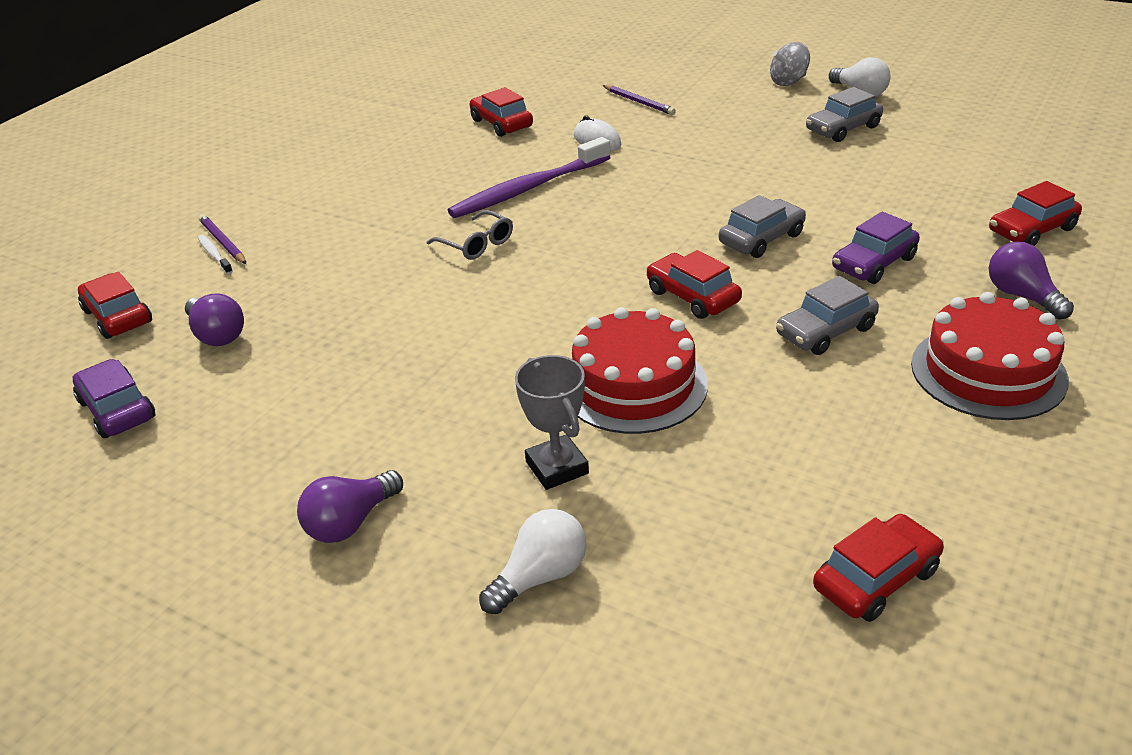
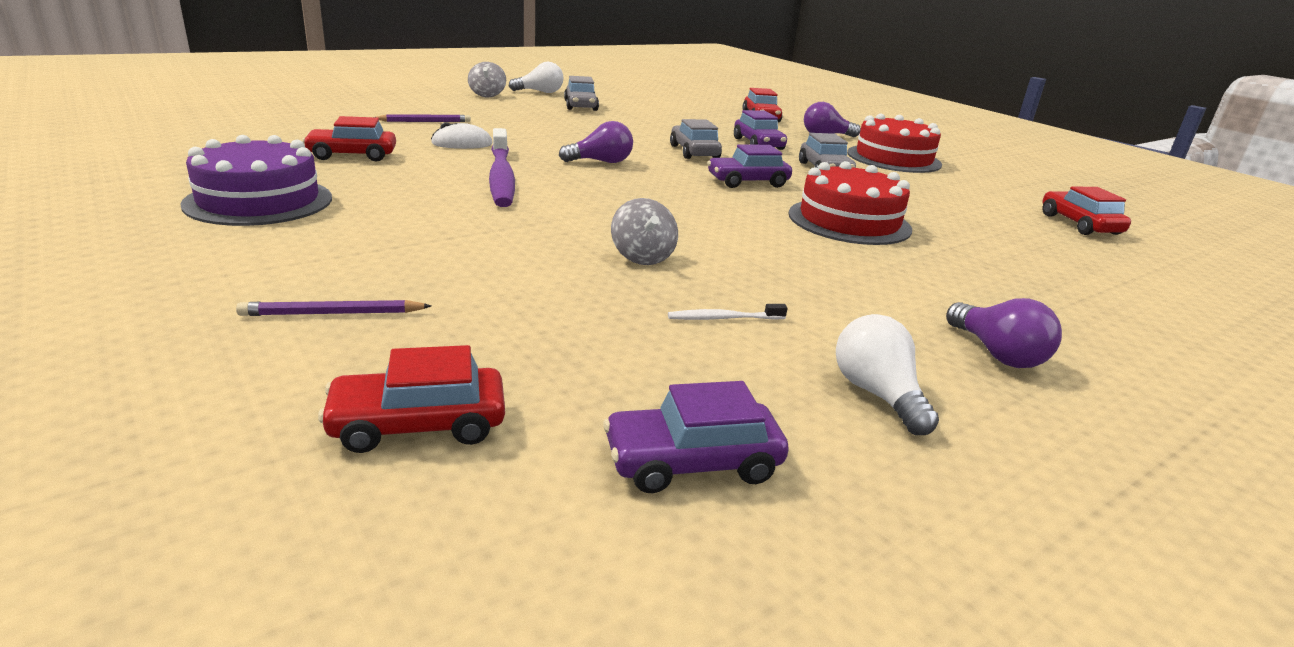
camera: 70 degrees left, 10 degrees down
purple light bulb [185,293,244,346] -> purple light bulb moved to [559,121,633,163]
white toothbrush [198,235,233,274] -> white toothbrush moved to [668,304,788,320]
grey glasses [427,210,513,260] -> none
white light bulb [479,509,586,615] -> white light bulb moved to [836,314,939,435]
grey trophy [515,355,589,490] -> none
red car [646,250,742,319] -> purple car [707,144,792,188]
none -> purple cake [180,135,332,226]
none -> grey spinning top [611,198,678,265]

